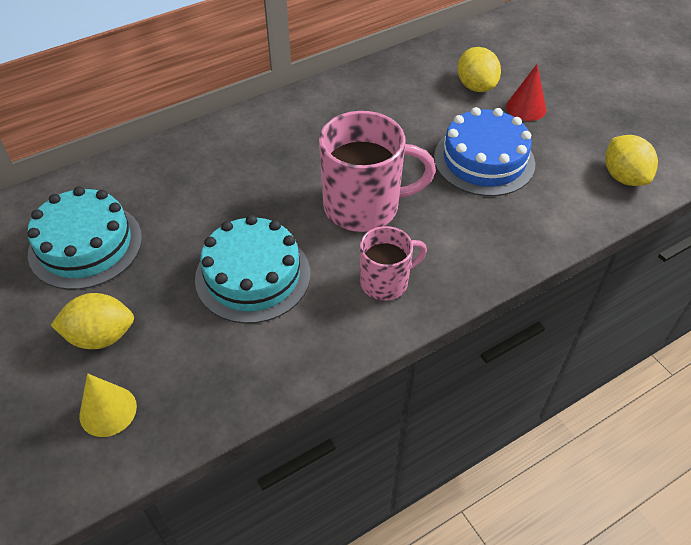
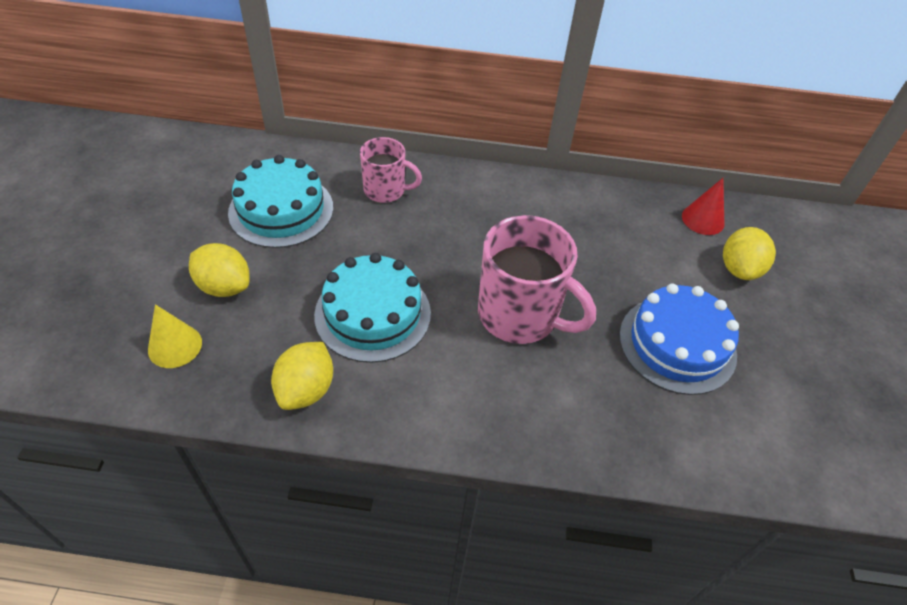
camera: 35 degrees right, 0 degrees up
pink mug [360,226,427,301] -> pink mug moved to [360,137,422,203]
red cone [506,64,546,121] -> red cone moved to [682,178,724,235]
yellow lemon [605,135,658,186] -> yellow lemon moved to [271,342,333,410]

